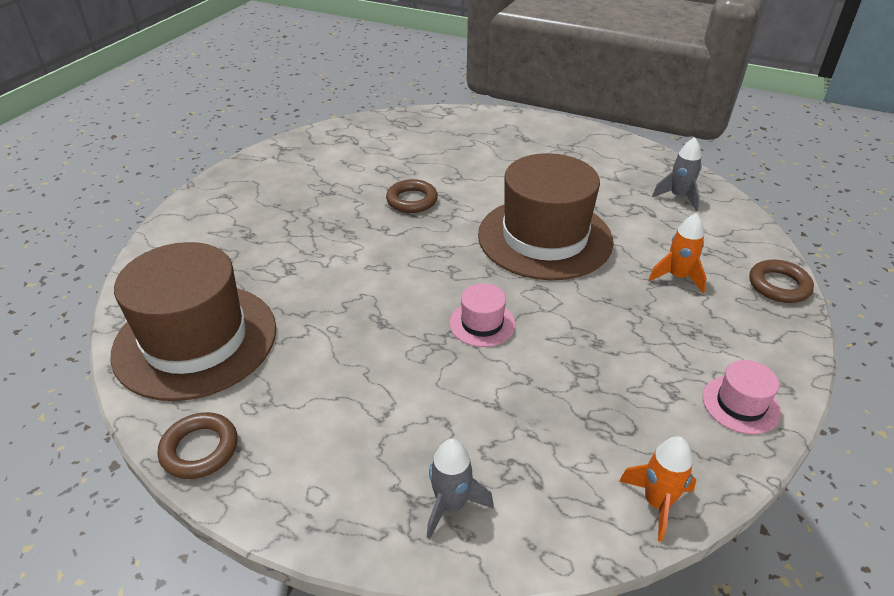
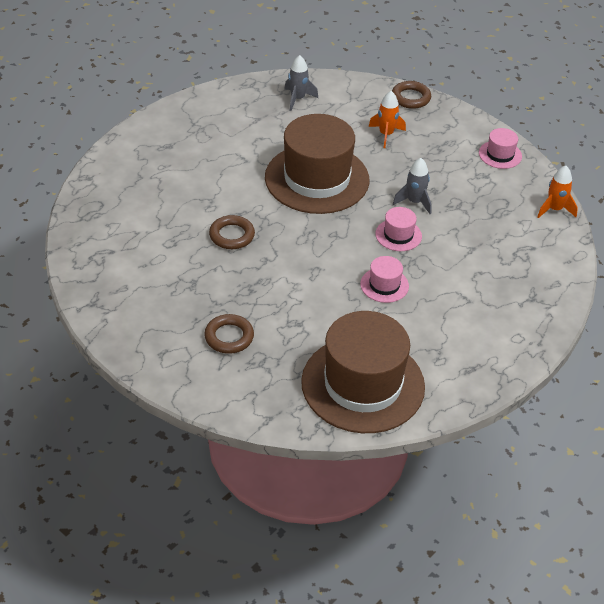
camera: 75 degrees left, 5 degrees up
brown ring [158,412,238,479] -> brown ring moved to [204,314,254,354]
grey rocket [427,439,494,539] -> grey rocket moved to [393,158,432,214]
none -> pink hat [360,256,409,303]

